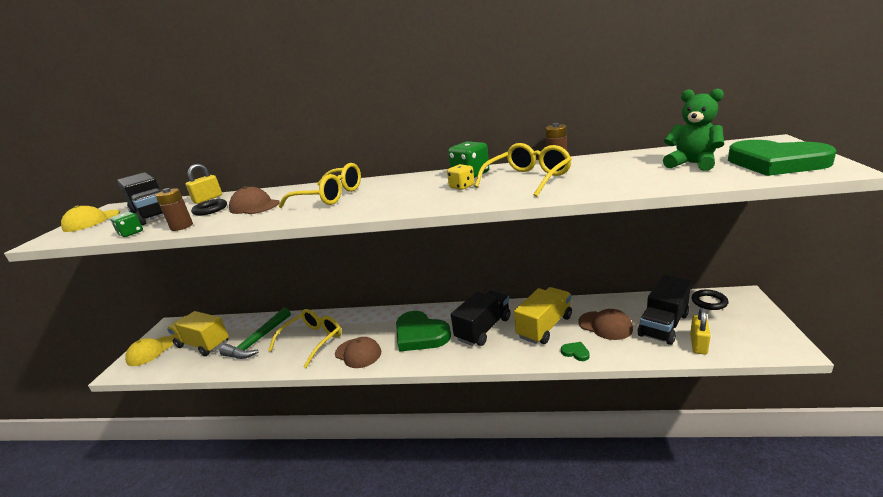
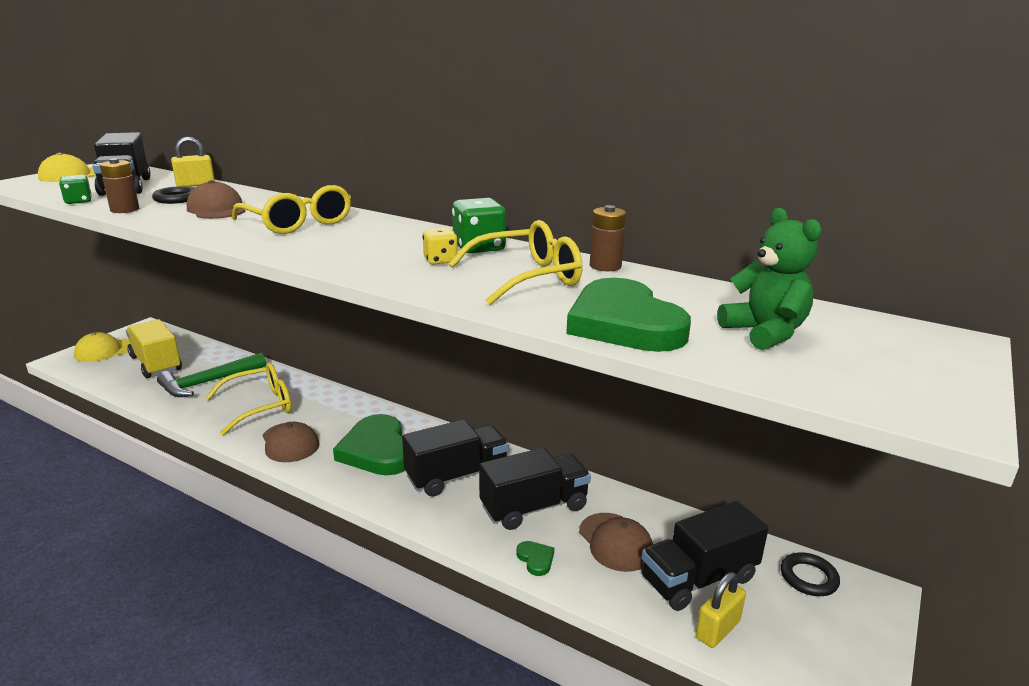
camera: 20 degrees right, 0 degrees up
yellow truck [514,287,572,344] -> black truck [479,448,591,530]
green heart [728,140,836,176] -> green heart moved to [566,278,691,352]

